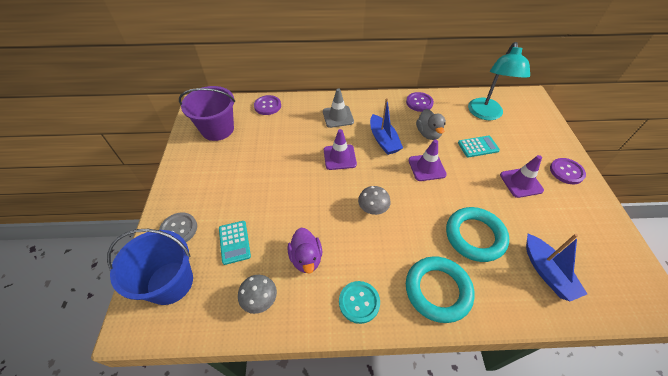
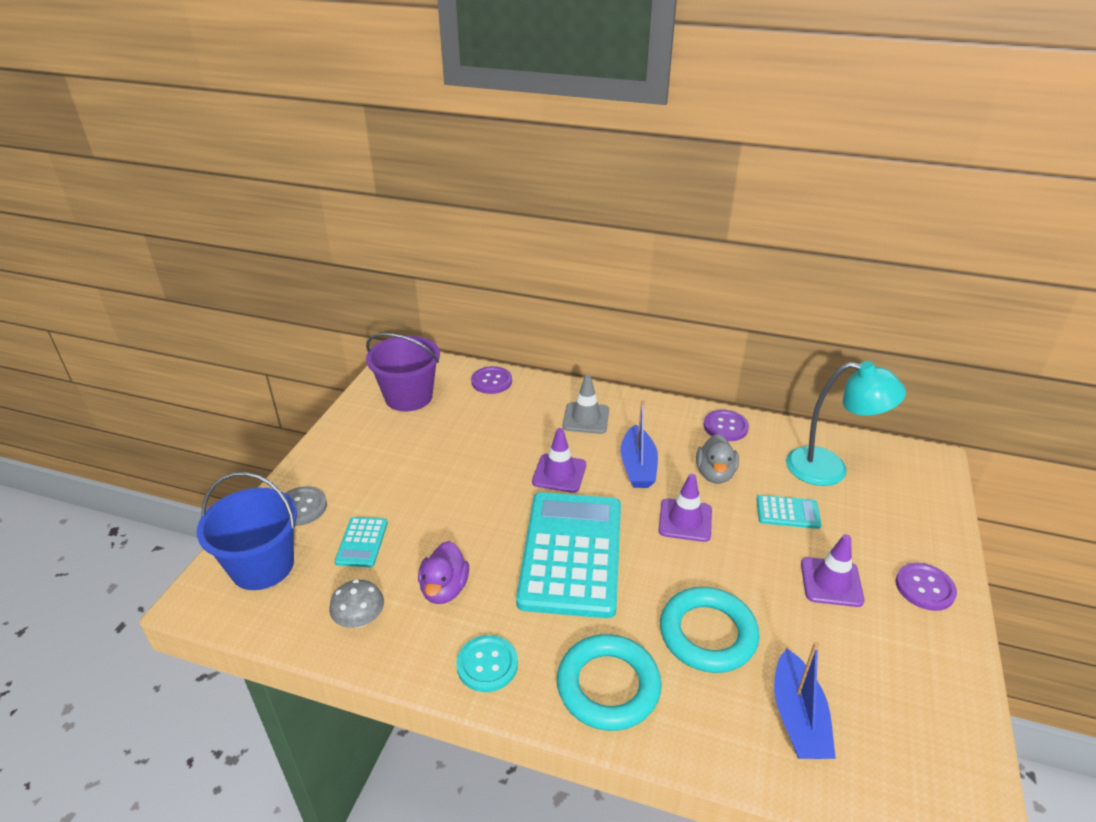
camera: 20 degrees right, 15 degrees down
grey mushroom [358,186,391,215] -> turquoise calculator [516,492,621,618]
turquoise lamp [468,42,530,120] -> turquoise lamp turned 105 degrees counterclockwise [786,361,906,486]

